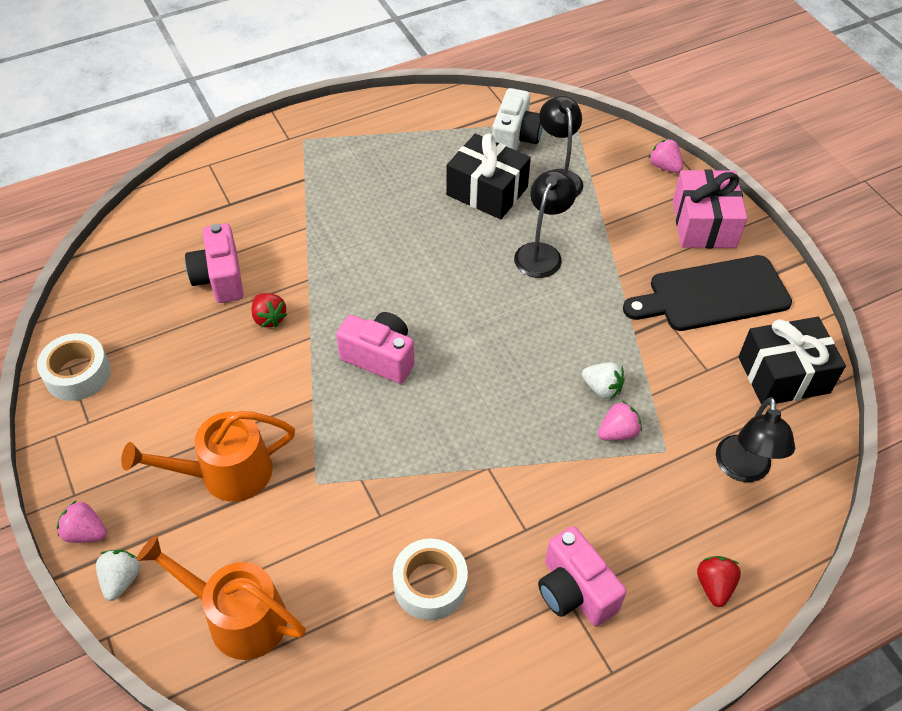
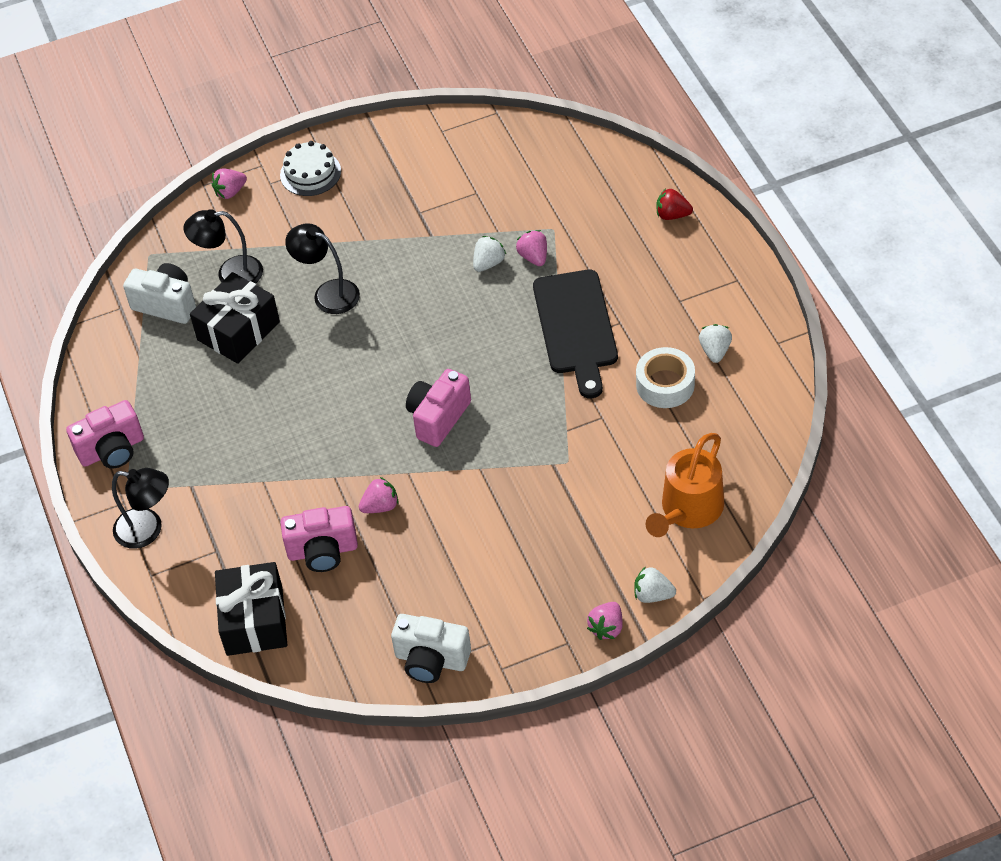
camera: 80 degrees left, 0 degrees up
white tape [37,333,111,401] -> white camera [391,614,471,683]
orange watering can [121,411,295,502] -> none
red strawberry [251,293,288,328] -> pink strawberry [359,477,399,513]
pink camera [538,526,626,626] -> pink camera moved to [66,400,144,469]
black cutting board [623,255,792,331] -> black cutting board moved to [533,270,618,398]
pink gift [673,169,747,248] -> white cake [280,141,341,196]
black lamp [716,397,795,482] -> black lamp moved to [112,468,169,549]
black gift [738,317,846,405] -> black gift moved to [215,562,287,656]
none -> white strawberry [699,324,732,363]

